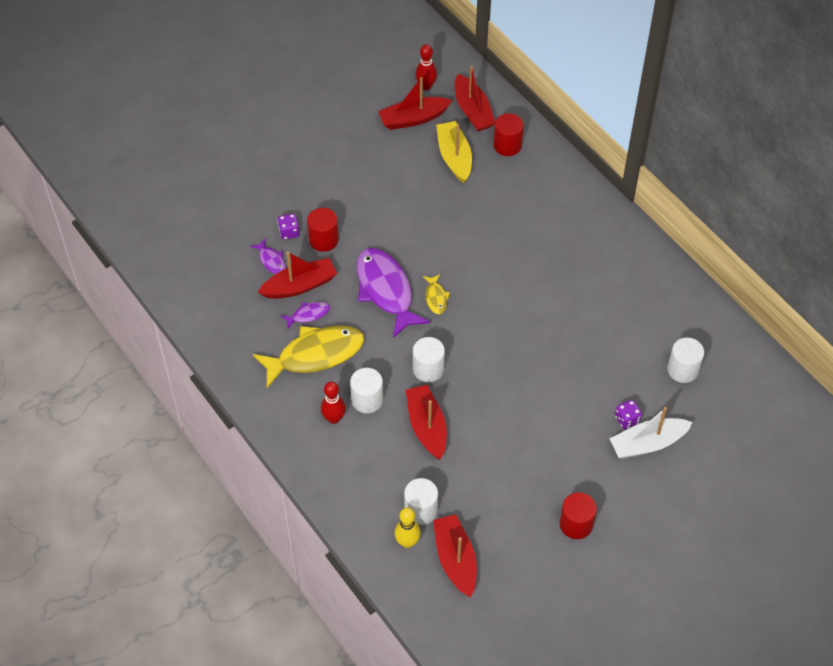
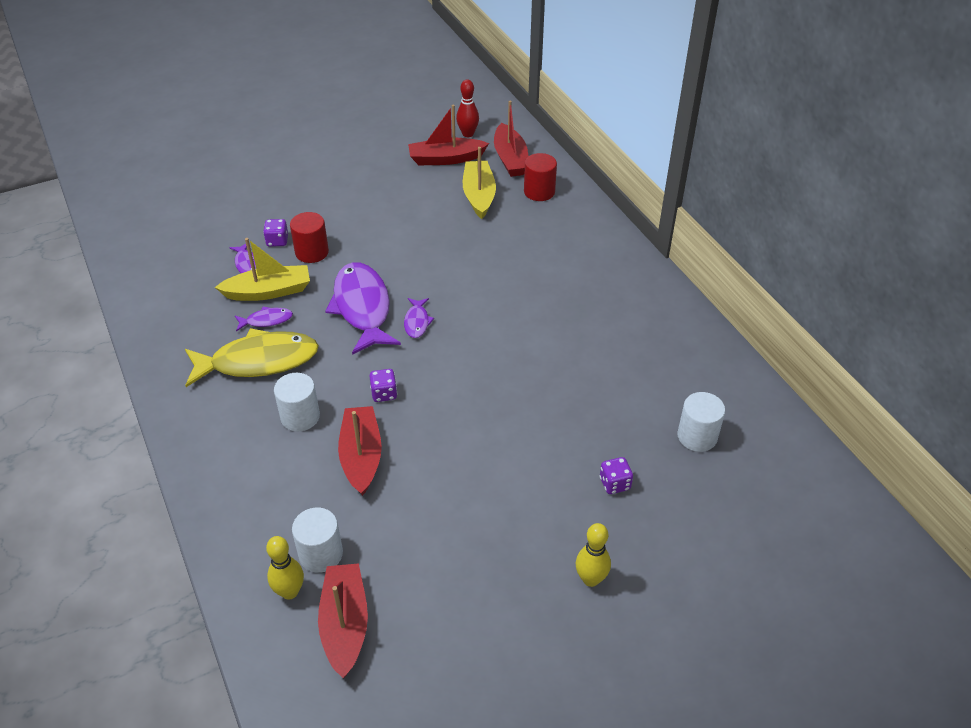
camera: 10 degrees right, 10 degrees down
red boat [258,251,337,299] -> yellow boat [215,238,310,301]
red bowling pin [321,381,346,424] -> none
white cylinder [413,337,445,382] -> purple dice [369,369,397,402]
yellow fish [422,274,450,314] -> purple fish [404,298,434,338]
red cylinder [560,492,597,539] -> none
white boat [610,407,693,459] -> none
none -> yellow bowling pin [576,523,611,587]

